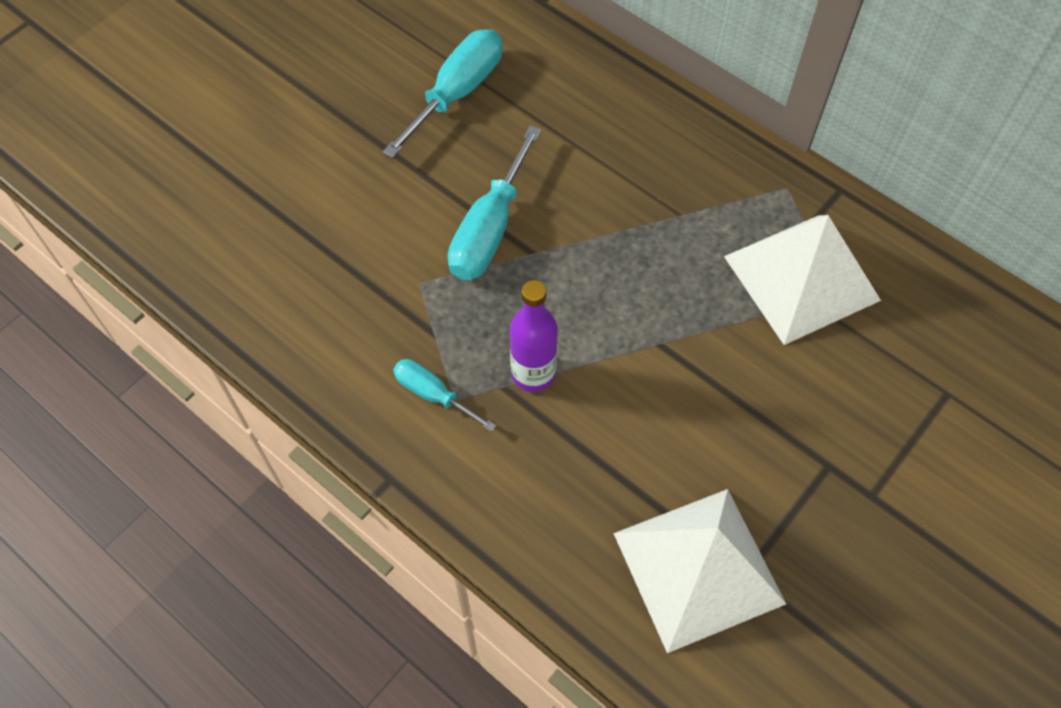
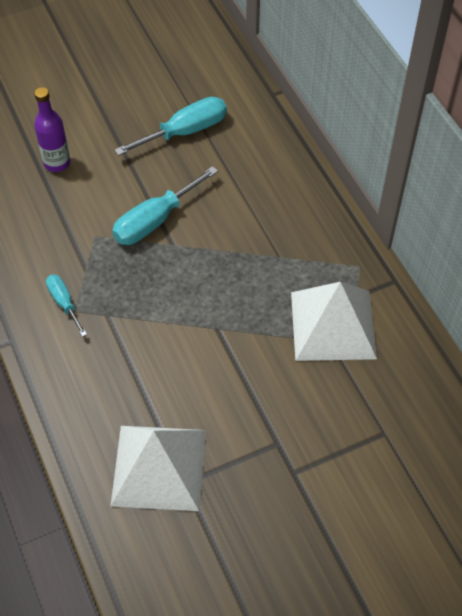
camera: 25 degrees right, 5 degrees down
purple bottle [510,280,558,392] -> purple bottle moved to [34,87,70,172]

